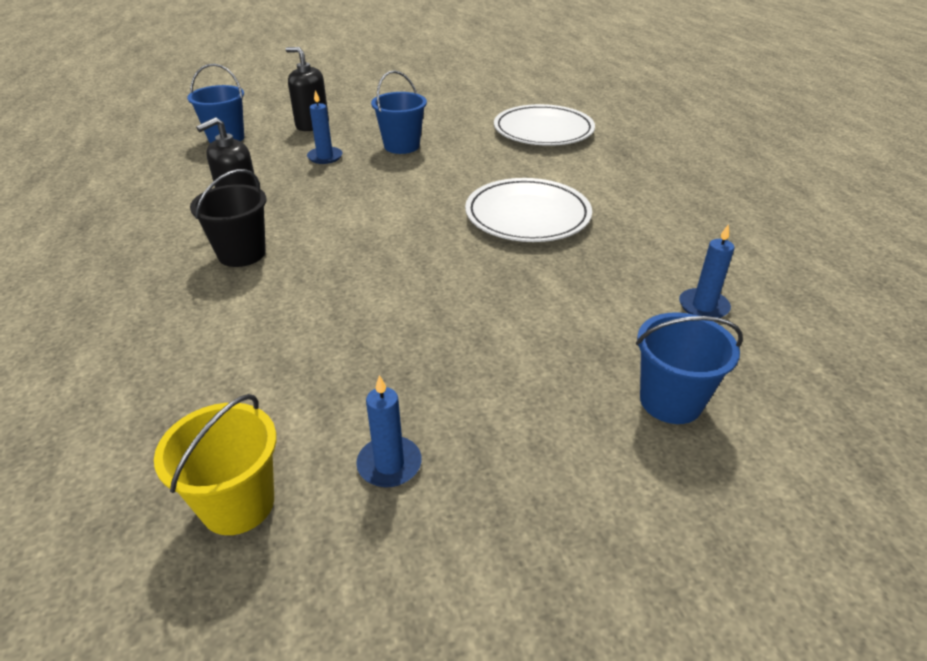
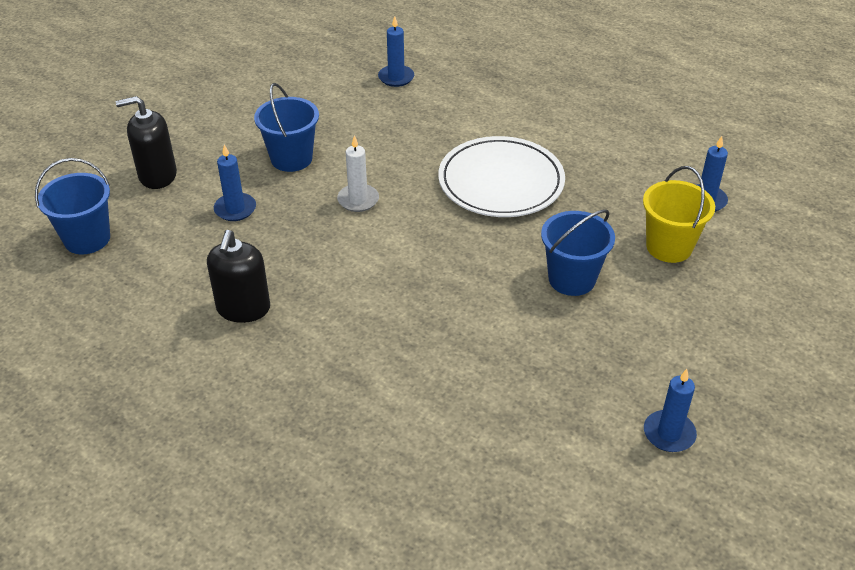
camera: 40 degrees left, 5 degrees up
yellow bucket [154,394,277,535] -> yellow bucket moved to [643,166,715,263]
black bucket [190,169,267,267] -> none
white plate [494,104,595,146] -> blue candle [378,16,414,87]
blue bucket [636,312,743,424] -> blue bucket moved to [541,209,615,296]
none -> white candle [337,135,379,212]

